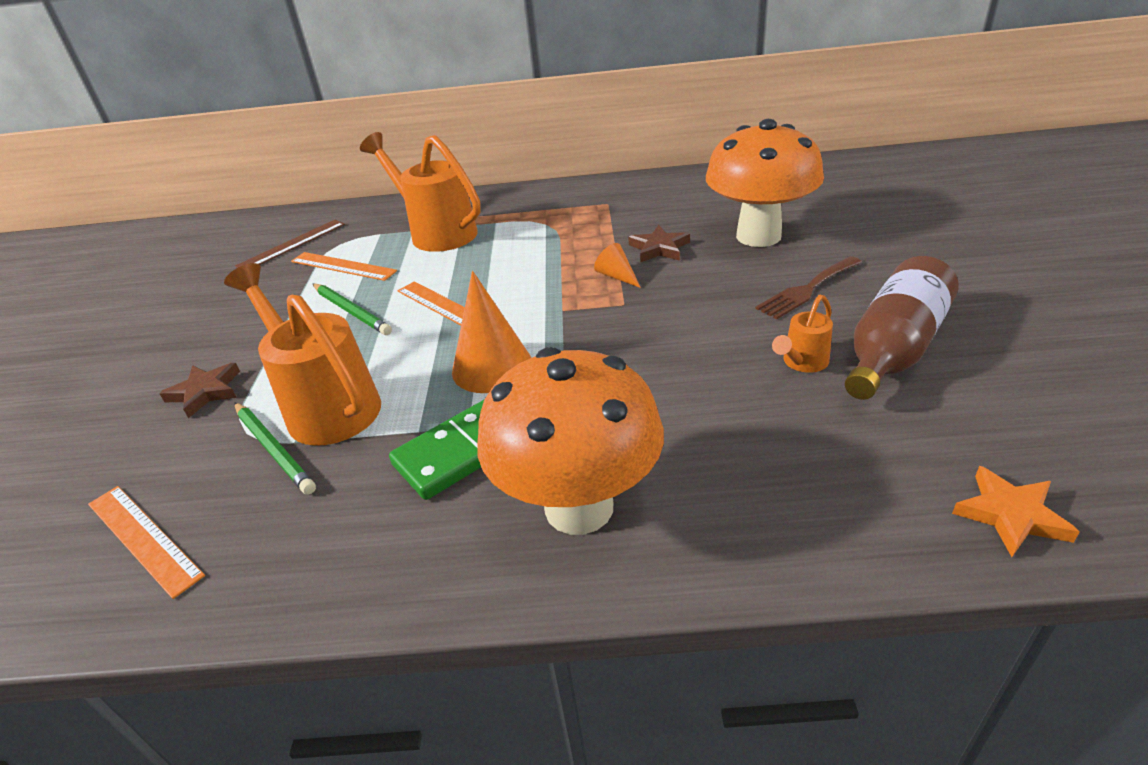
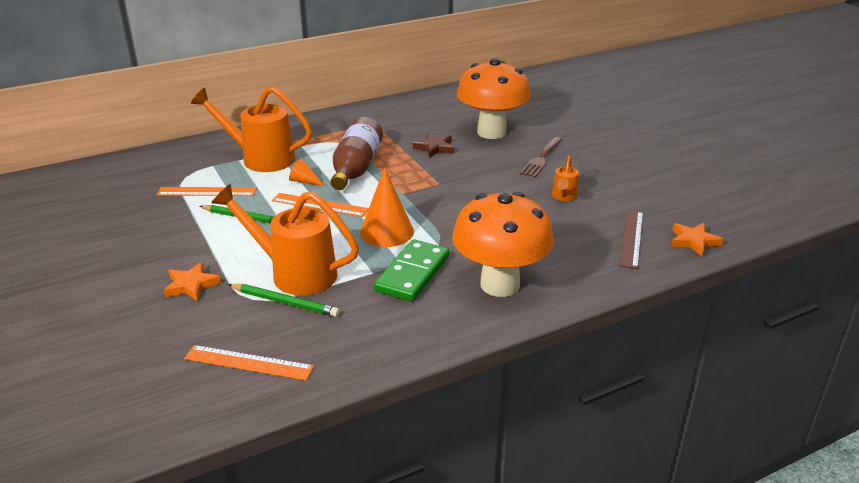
camera: 30 degrees left, 5 degrees down
brown star [159,363,240,418] -> orange star [163,262,221,301]
brown ruler [235,220,345,268] -> brown ruler moved to [619,210,643,269]
orange cone [594,243,641,288] -> orange cone moved to [289,158,325,186]
brown bottle [845,256,959,400] -> brown bottle moved to [331,117,383,190]

